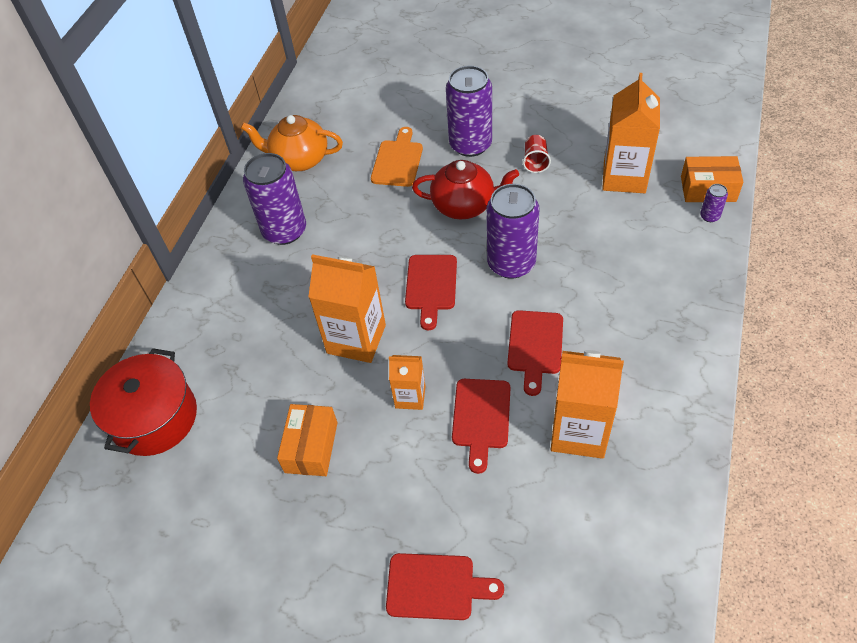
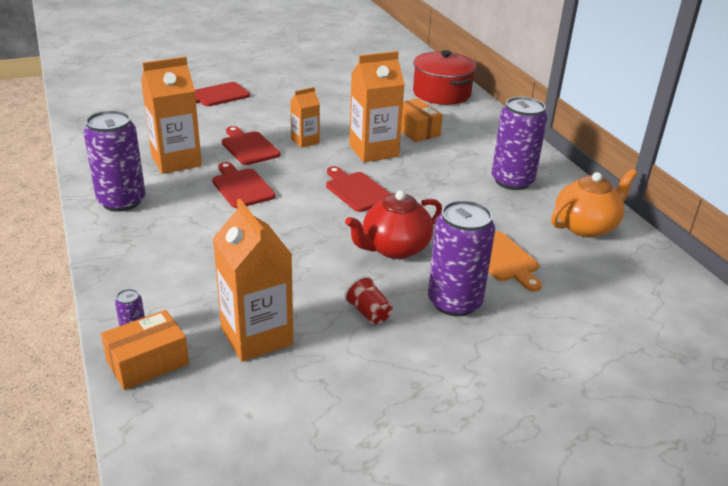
camera: 135 degrees right, 20 degrees down
orange box [277,404,337,476] -> orange box moved to [401,98,443,142]
purple can [487,184,539,279] -> purple can moved to [83,110,145,212]

